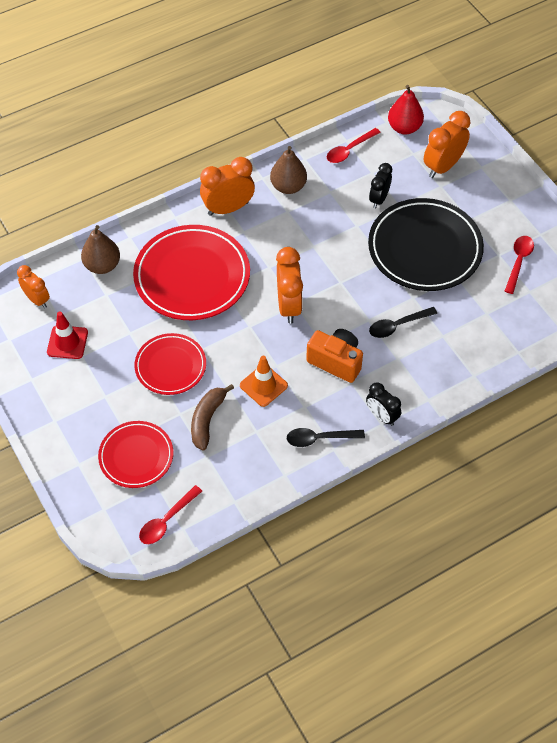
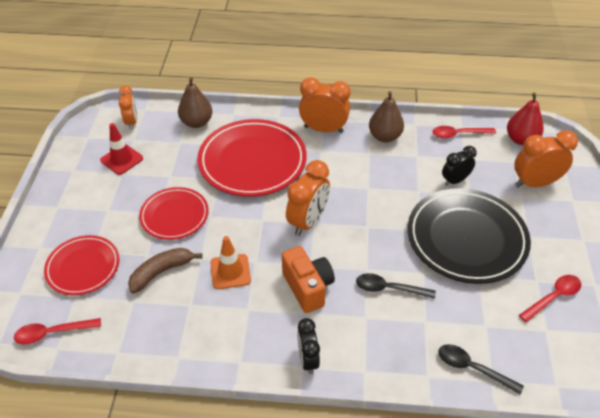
camera: 35 degrees right, 10 degrees down
black spoon [287,428,365,447] -> black spoon moved to [438,344,524,394]

